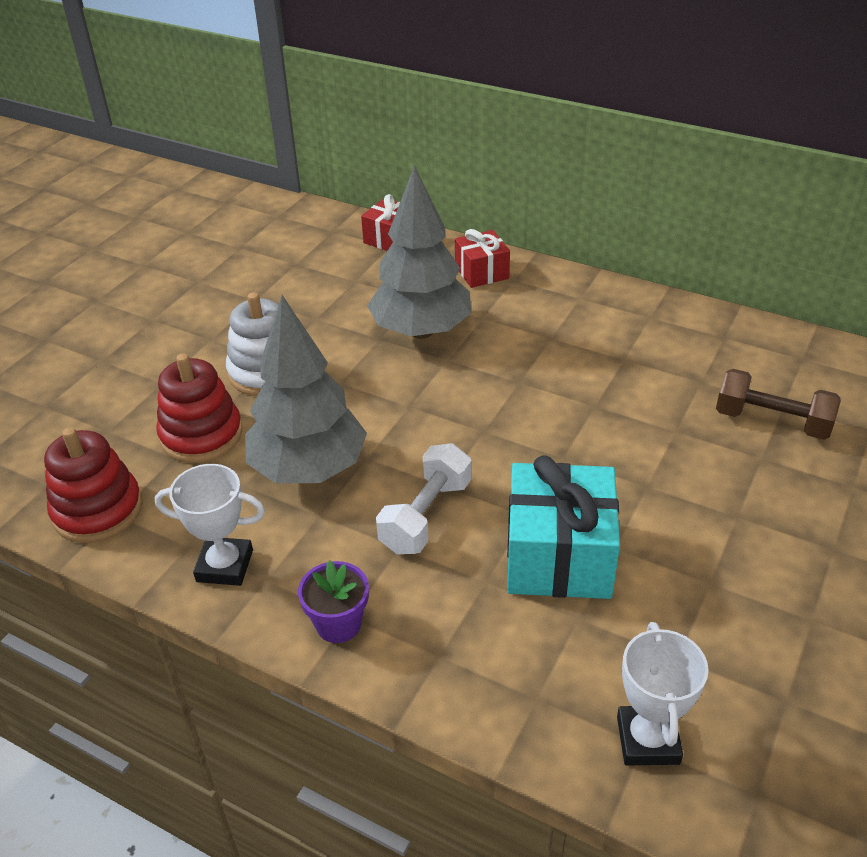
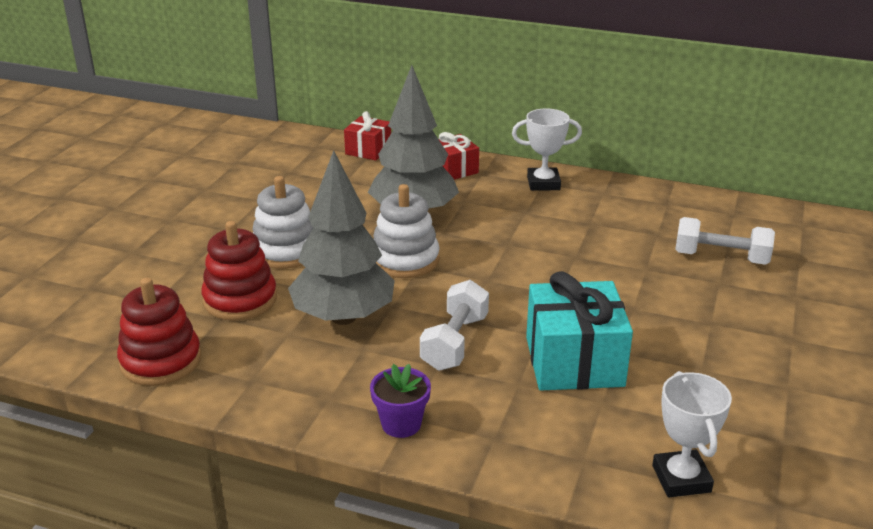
camera: 10 degrees left, 10 degrees down
white trophy [155,464,265,586] -> white trophy moved to [512,108,582,191]
brown dumbbell [716,369,841,440] -> white dumbbell [675,217,775,265]
none -> white stacking toy [373,184,440,278]

